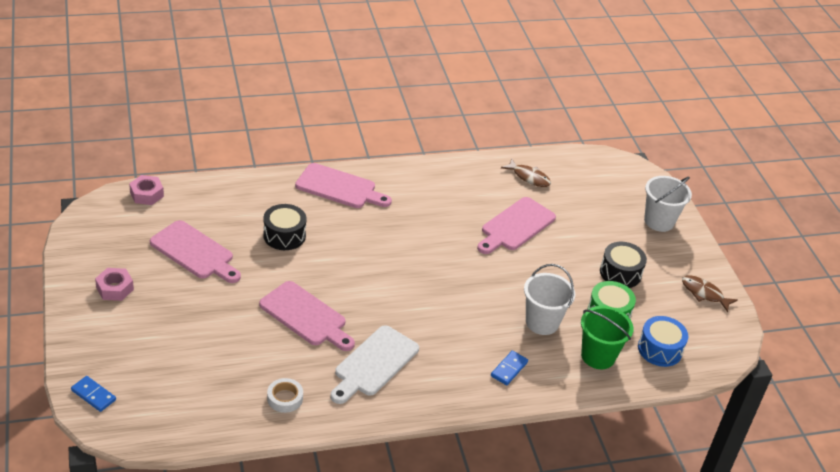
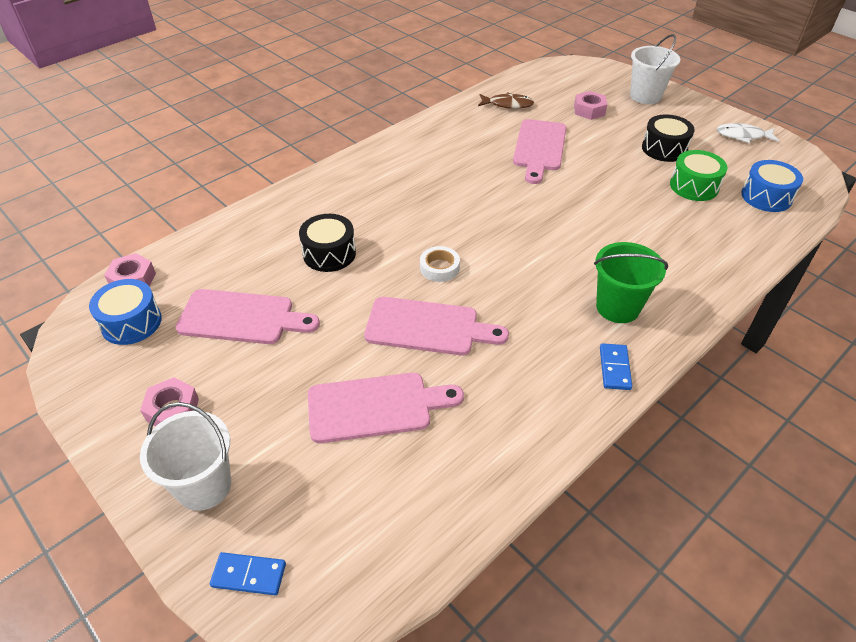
camera: 25 degrees left, 5 degrees up
white tape [267,378,303,413] -> white tape moved to [420,246,460,282]
pink cutting board [295,163,392,208] -> pink cutting board moved to [308,373,464,443]
white cutting board [330,325,419,404] -> none
blue domino [491,351,528,385] -> blue domino moved to [600,343,632,390]
white bucket [524,264,575,335] -> white bucket moved to [140,402,231,511]
green bucket [581,306,634,369] -> green bucket moved to [594,242,668,323]
brown fish [682,275,738,313] -> white fish [716,123,779,143]
none -> blue drum [89,279,162,345]
none -> pink nut [574,91,608,120]

